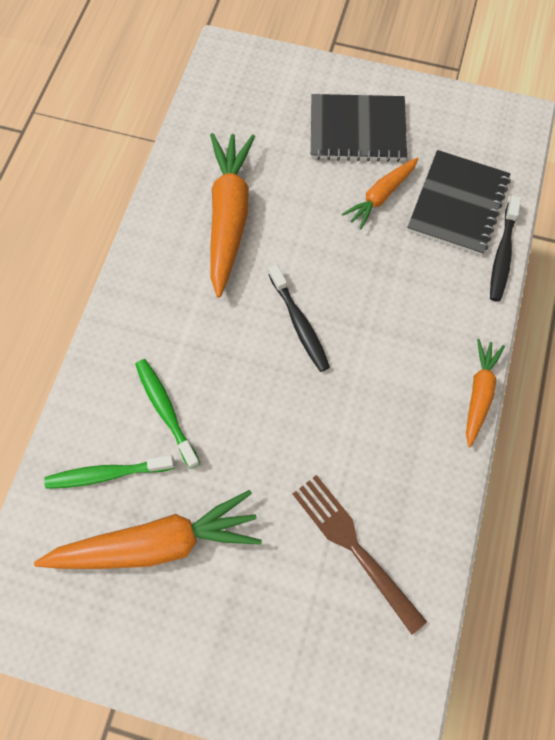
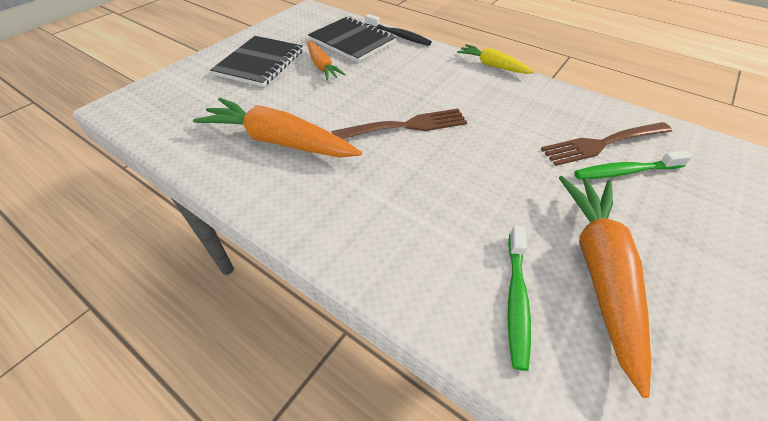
camera: 70 degrees left, 20 degrees down
green toothbrush [135,359,200,469] -> green toothbrush moved to [574,151,692,179]
black toothbrush [268,264,330,372] -> brown fork [331,109,467,139]
orange carrot [466,339,505,447] -> yellow carrot [457,44,534,74]

